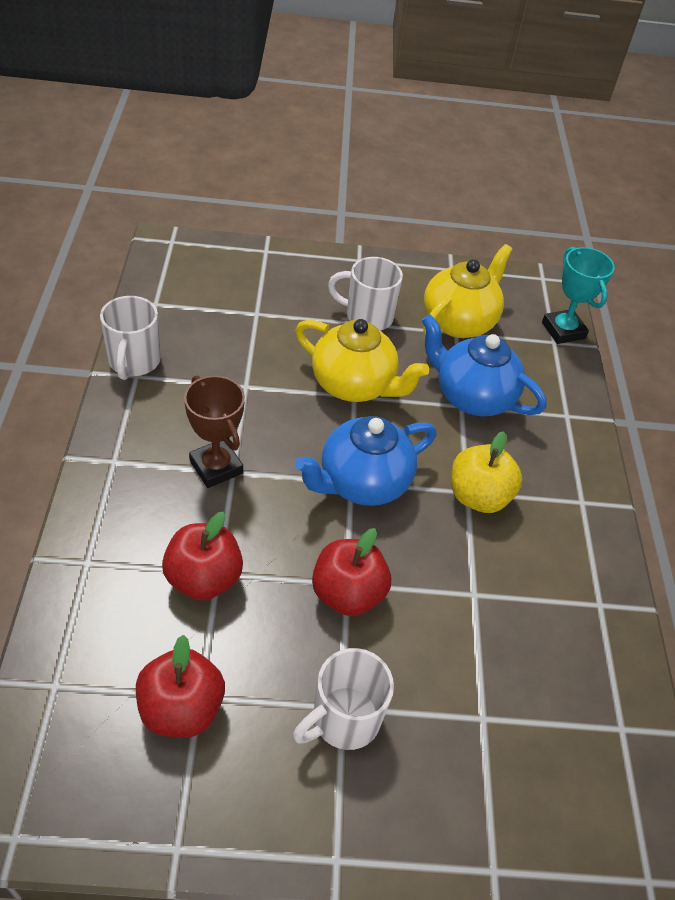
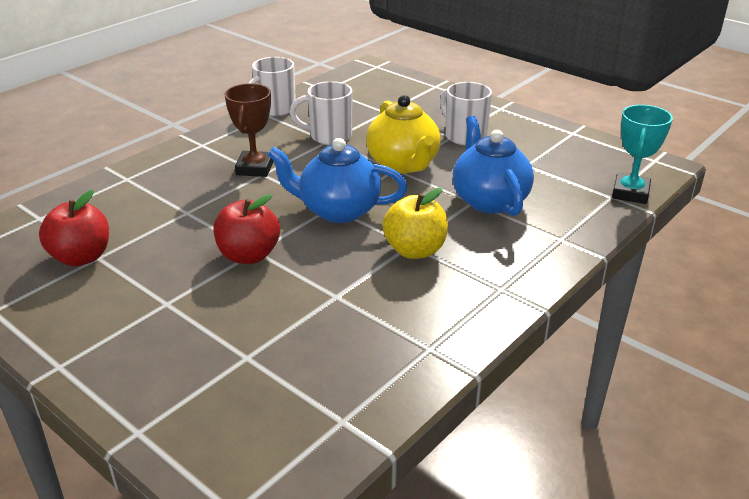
camera: 45 degrees right, 15 degrees down
red apple [162,512,243,601] -> none
white mug [293,648,394,750] -> white mug moved to [290,81,352,145]
yellow teapot [423,244,513,338] -> none

